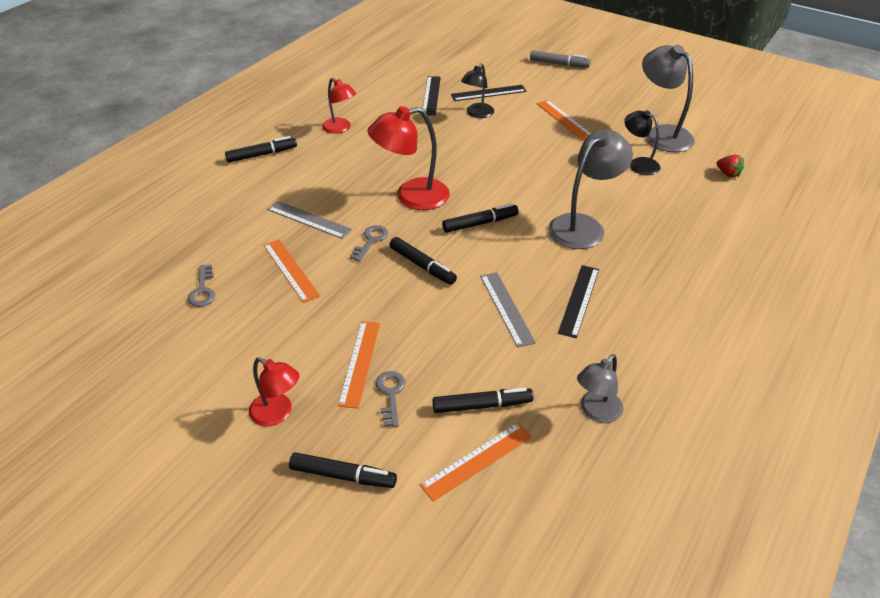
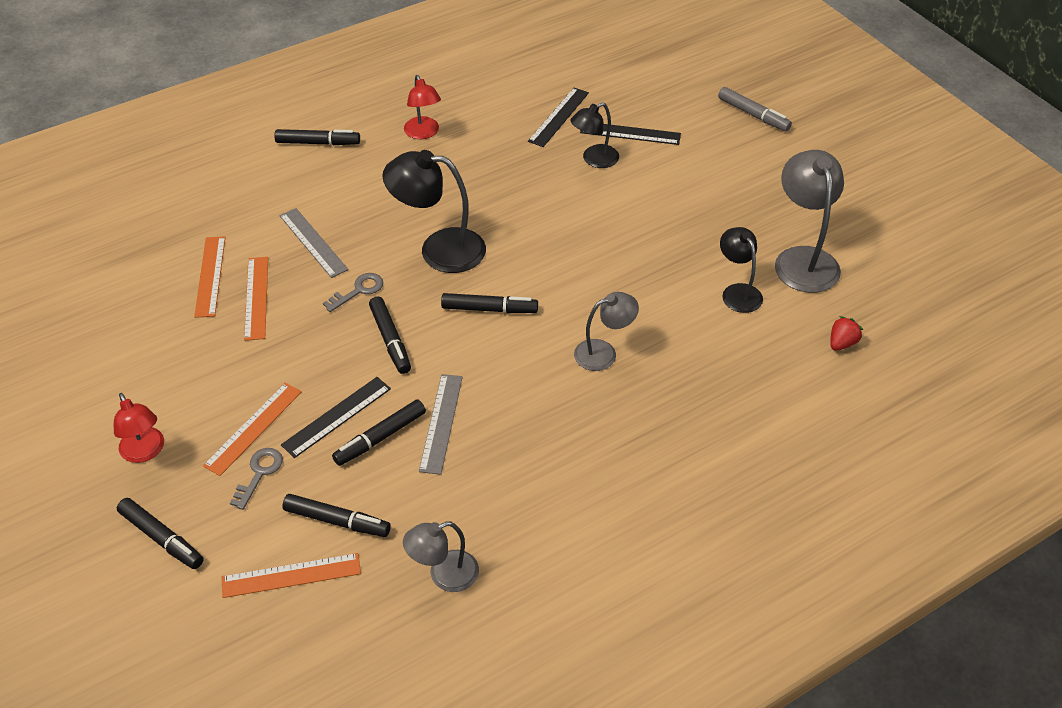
camera: 25 degrees right, 5 degrees up
grey key [188,265,215,307] -> none
red lamp [367,106,450,210] -> black lamp [382,150,486,273]
orange ruler [537,100,591,140] -> orange ruler moved to [194,236,226,318]
grey lamp [548,129,633,249] -> grey lamp [574,292,639,371], size x0.61
black ruler [558,265,599,338] -> black ruler moved to [281,377,391,458]
red strawberry [716,155,744,177] -> red strawberry turned 120 degrees counterclockwise [830,316,863,351]
none -> black marker [332,399,426,466]

